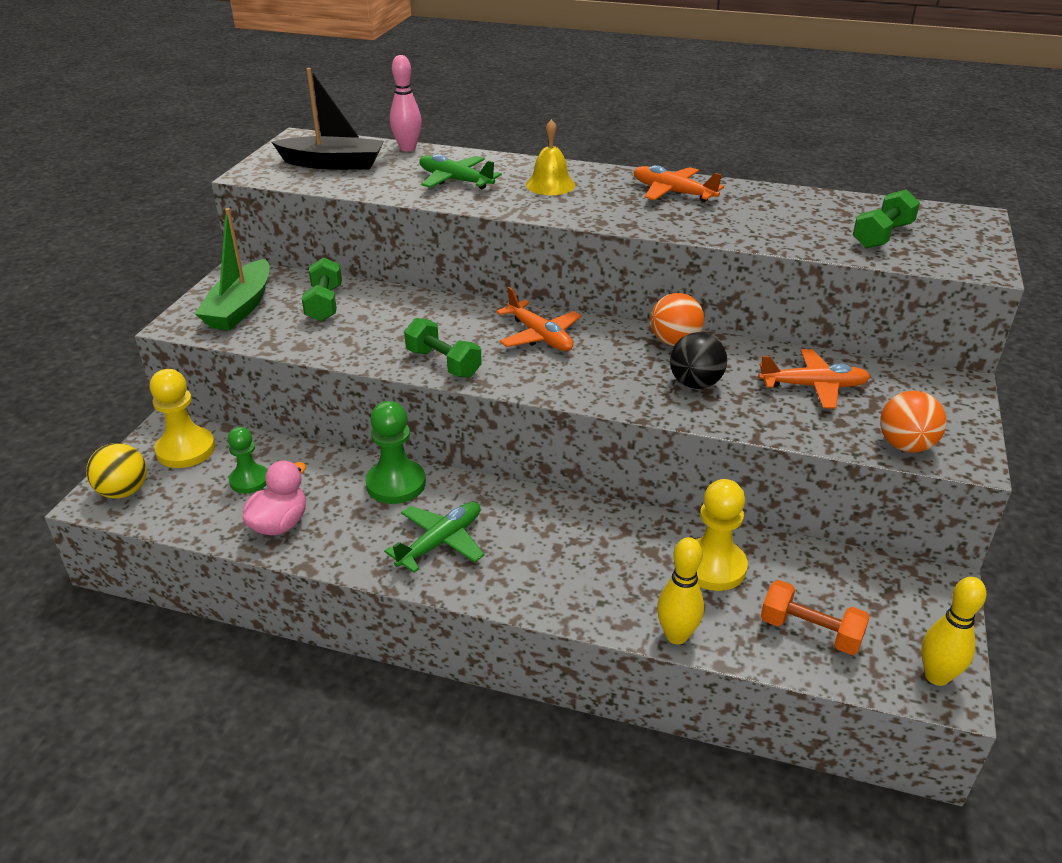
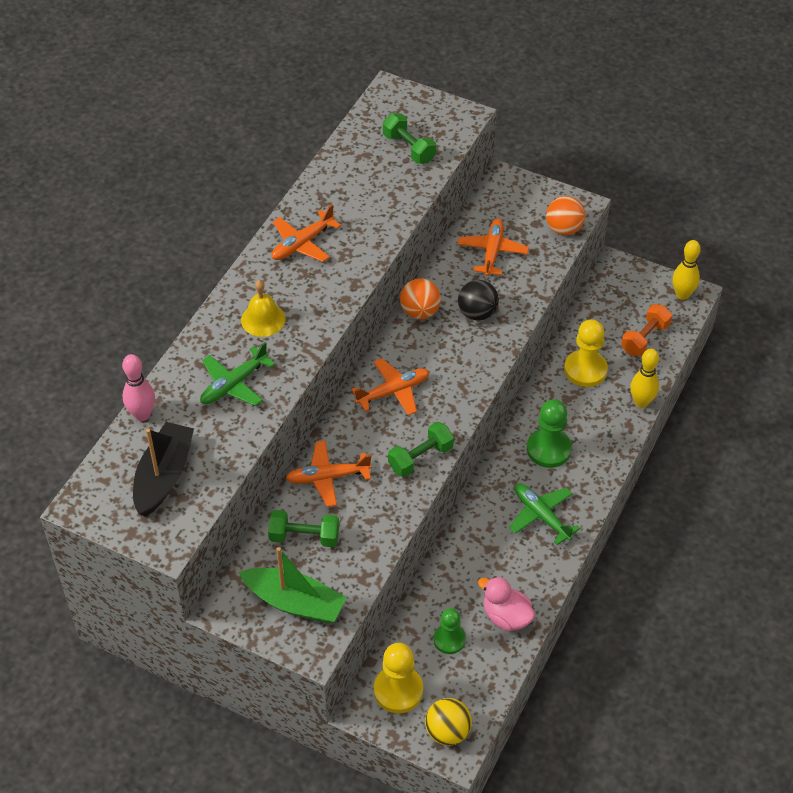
camera: 80 degrees left, 15 degrees up
green pawn [366,401,426,504] -> green pawn moved to [527,399,572,468]
none -> orange plane [286,441,372,507]

